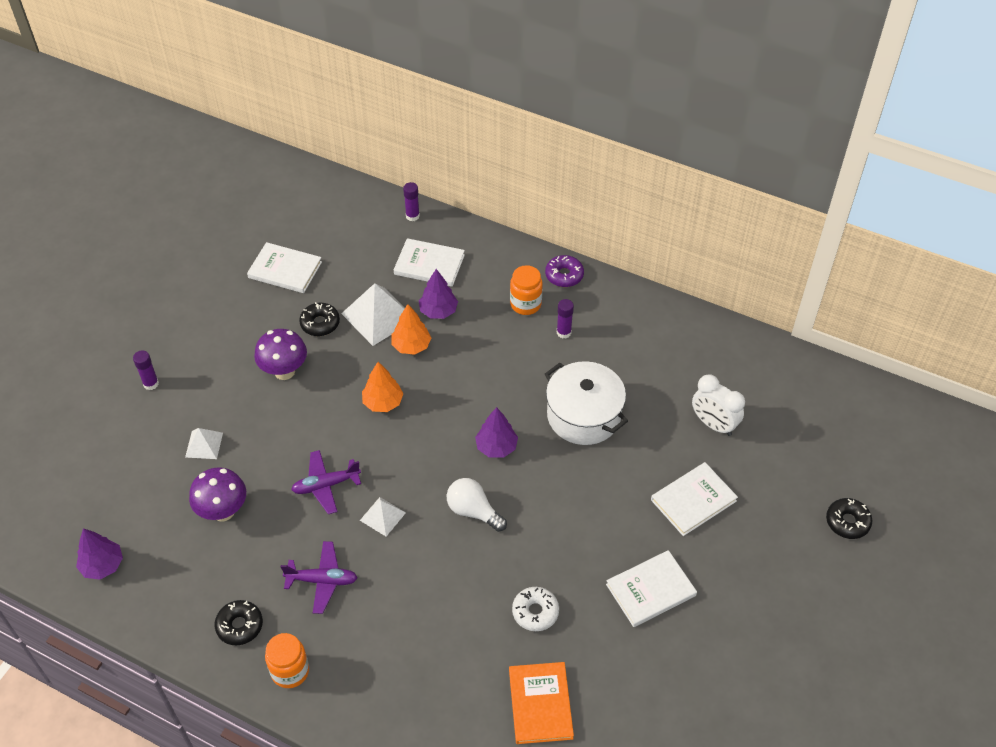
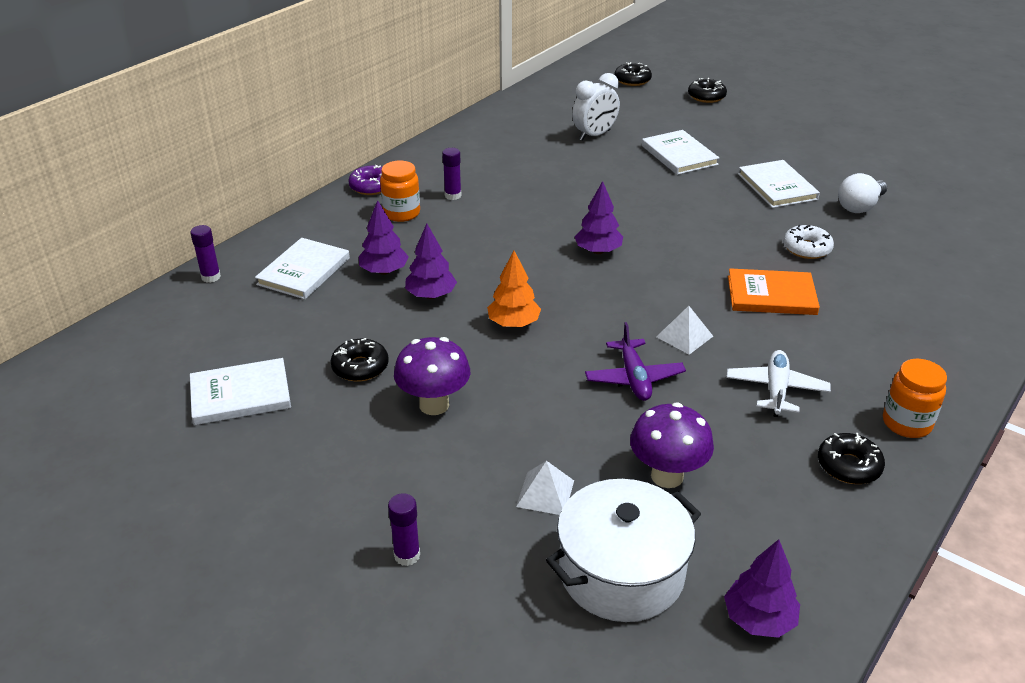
camera: 80 degrees left, 15 degrees down
white book [247,242,322,293] -> white book turned 45 degrees clockwise [190,358,291,425]
purple plane [281,541,358,614] -> white plane [727,350,831,417]
white pyramid [341,283,405,346] -> none
orange tree [392,304,431,355] -> purple tree [405,224,457,299]
white light bulb [447,478,507,532] -> white light bulb moved to [838,173,887,213]
orange book [509,662,574,744] -> orange book moved to [728,268,820,315]
white pot [545,361,628,445] -> white pot moved to [546,479,701,622]
none -> black donut [614,62,652,86]

